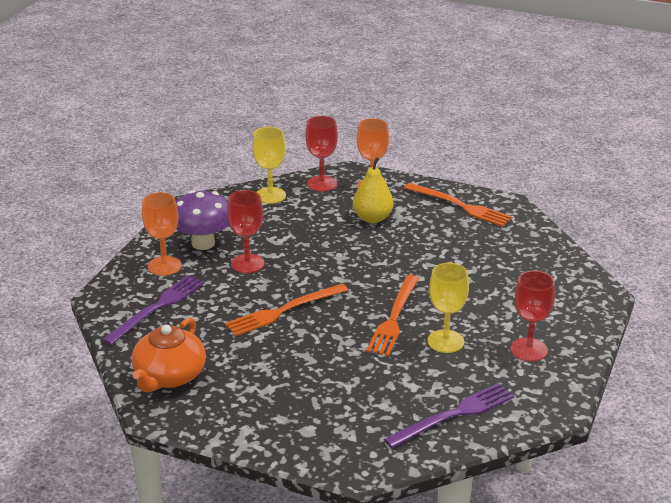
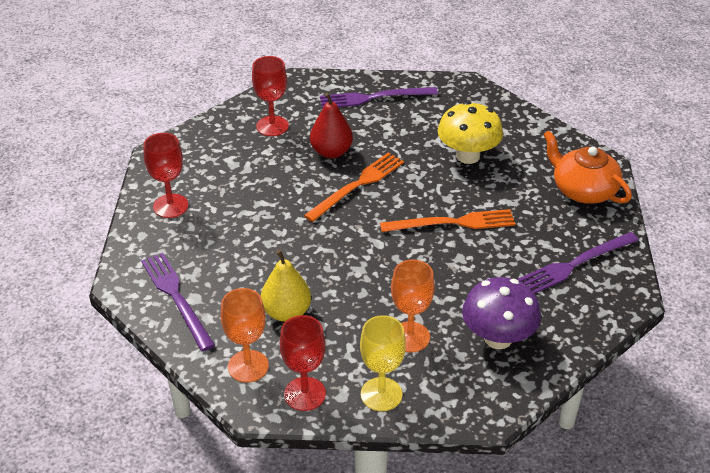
camera: 155 degrees left, 10 degrees up
orange teapot [132,318,206,393] -> orange teapot turned 90 degrees counterclockwise [543,130,632,204]
orange goblet [142,192,182,276] -> orange goblet moved to [391,260,435,352]
red goblet [227,190,265,273] -> red goblet moved to [144,133,189,218]
orange fork [404,183,513,227] -> purple fork [141,253,215,351]
yellow goblet [427,263,469,353] -> red pear [310,92,353,158]
none -> yellow mushroom [438,102,503,164]

